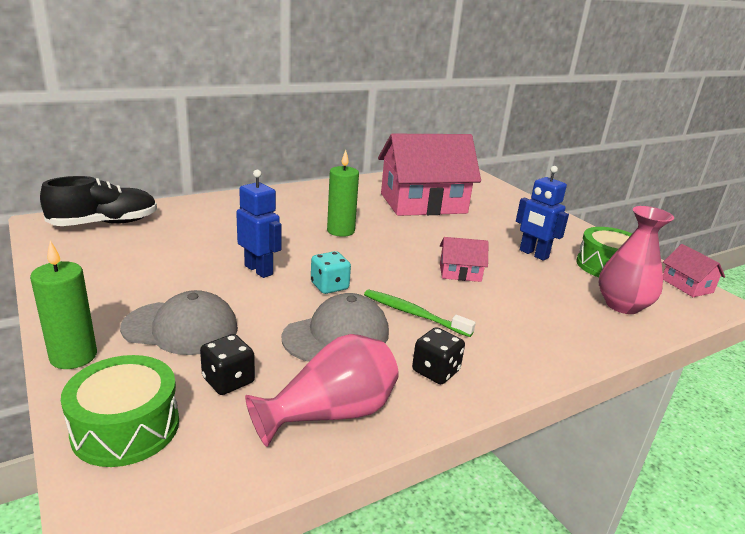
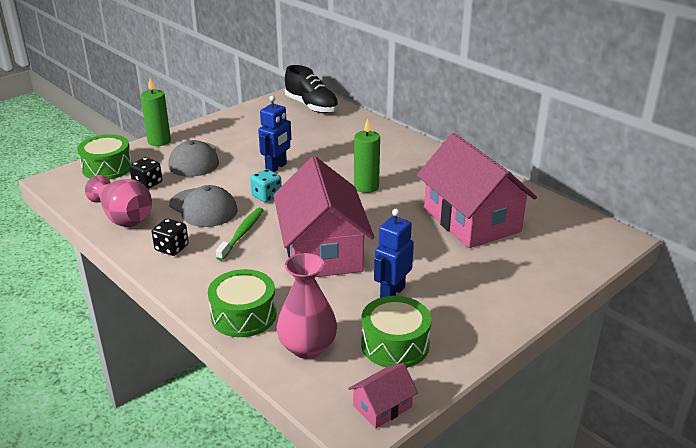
camera: 80 degrees right, 5 degrees up
pink house [440,237,489,282] -> pink house [274,156,374,277], size x2.37
none -> green drum [208,269,276,337]

